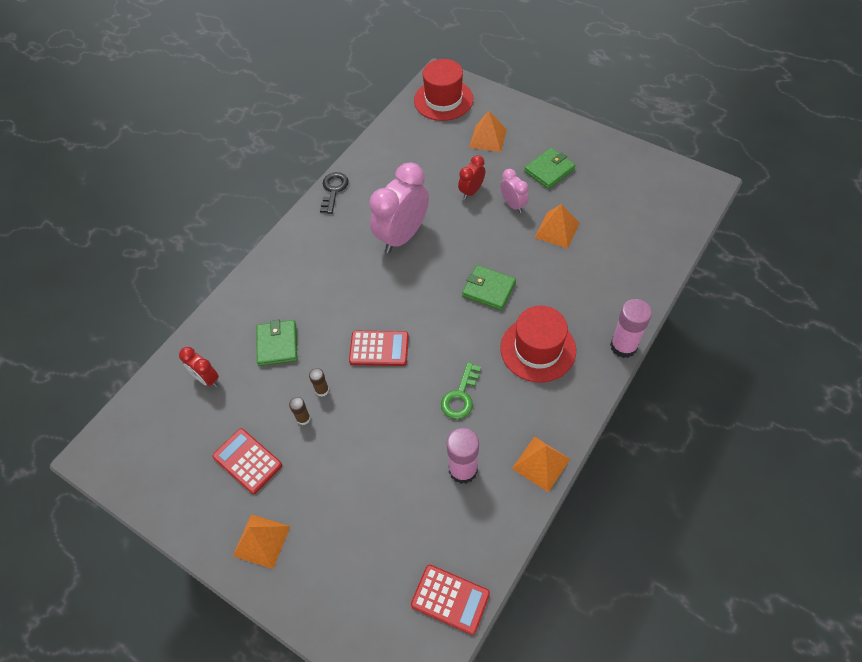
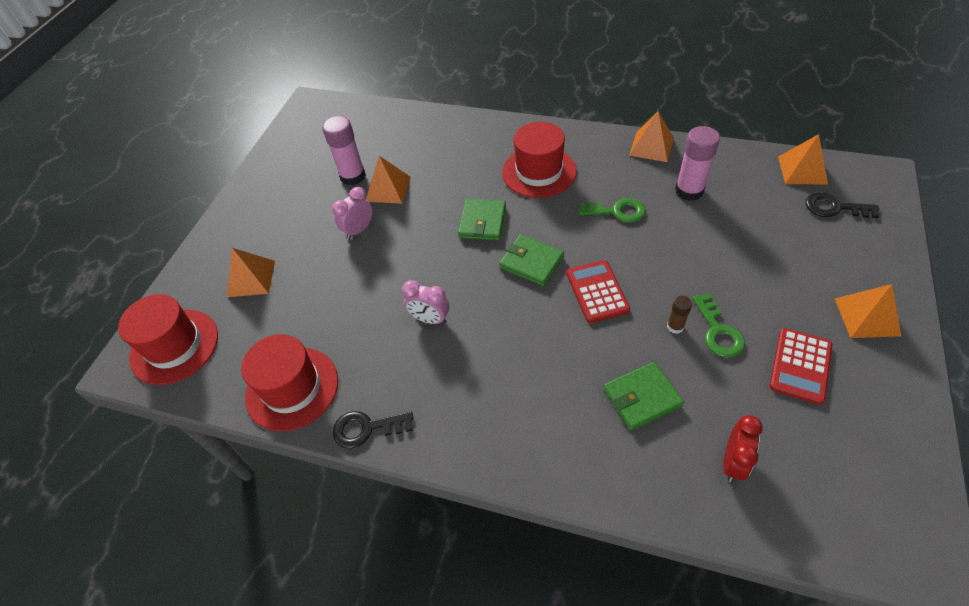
camera: 105 degrees left, 5 degrees down
brown glue stick [289,397,311,425] -> green key [692,293,745,358]
pink clock [369,162,429,253] -> pink clock [402,280,449,324], size x0.51
red calculator [411,565,490,635] -> orange pyramid [778,134,828,185]
red clock [458,155,485,199] -> none
green wallet [524,148,576,189] -> green wallet moved to [499,234,564,286]
pink glue stick [610,299,652,358] -> pink glue stick moved to [322,116,366,185]
none -> red hat [241,334,338,431]
none -> black key [805,192,879,218]

